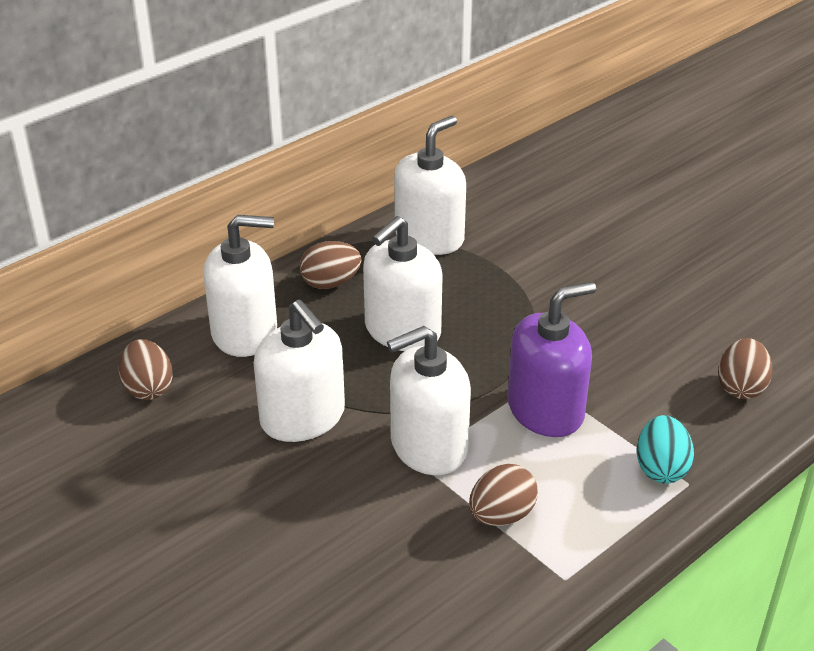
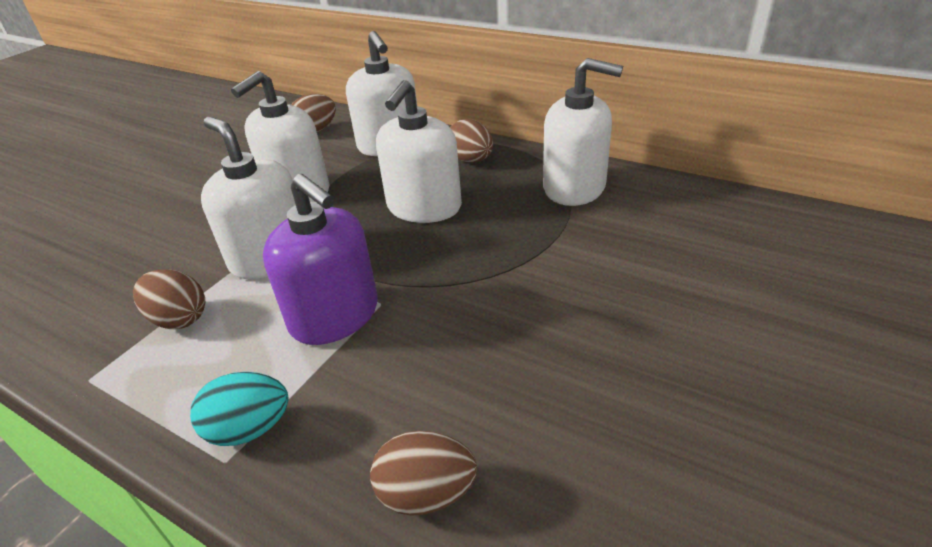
camera: 75 degrees right, 0 degrees up
white soap dispenser [363,216,442,351] -> white soap dispenser turned 90 degrees counterclockwise [376,80,462,223]

